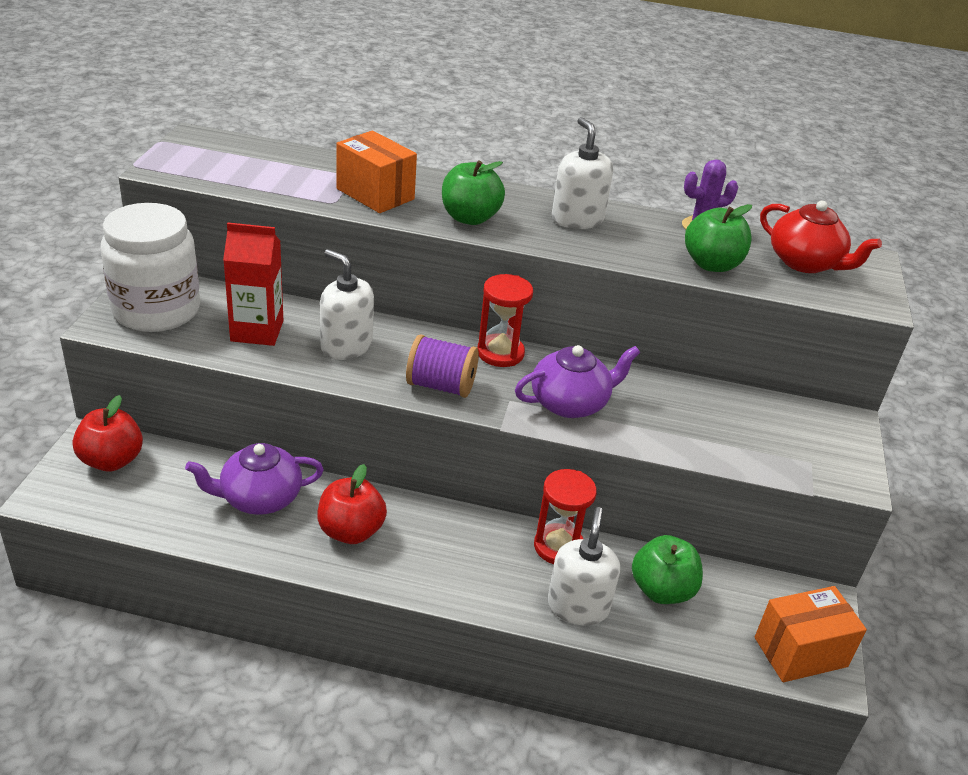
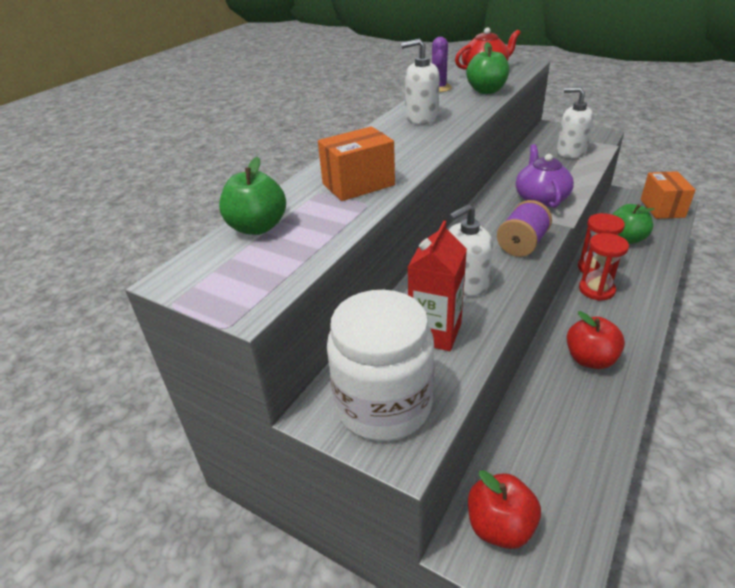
camera: 65 degrees left, 0 degrees up
purple teapot [185,443,324,515] -> none
green apple [442,160,505,225] -> green apple moved to [219,156,286,235]
red hourglass [477,274,533,367] -> red hourglass moved to [579,233,629,301]
white soap dispenser [548,507,620,626] -> white soap dispenser moved to [557,87,594,158]

